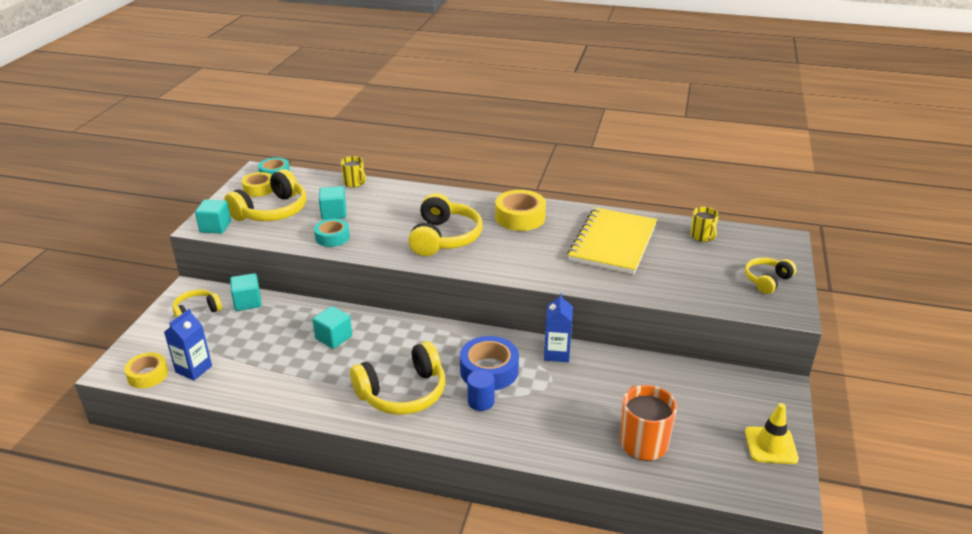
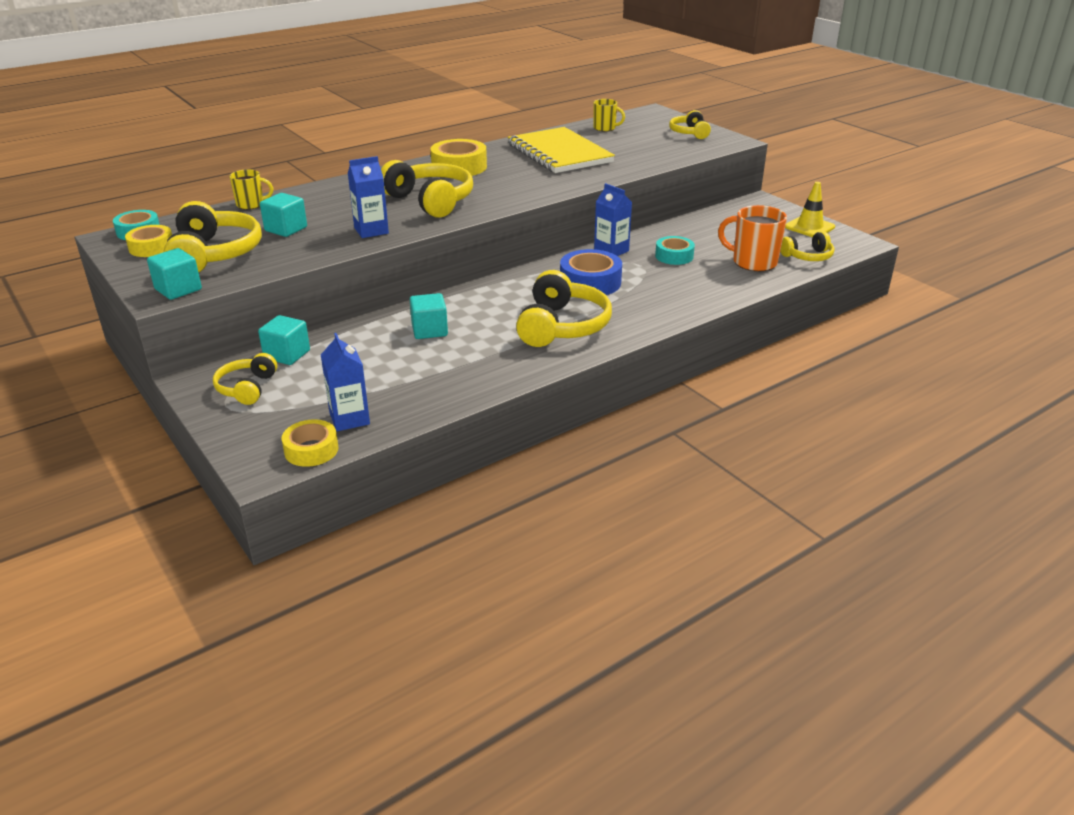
camera: 50 degrees left, 0 degrees up
turquoise tape [314,219,350,247] -> turquoise tape moved to [655,236,695,265]
blue cylinder [467,370,495,411] -> none
none -> blue carton [348,156,389,238]
none -> yellow headphones [780,232,834,261]

